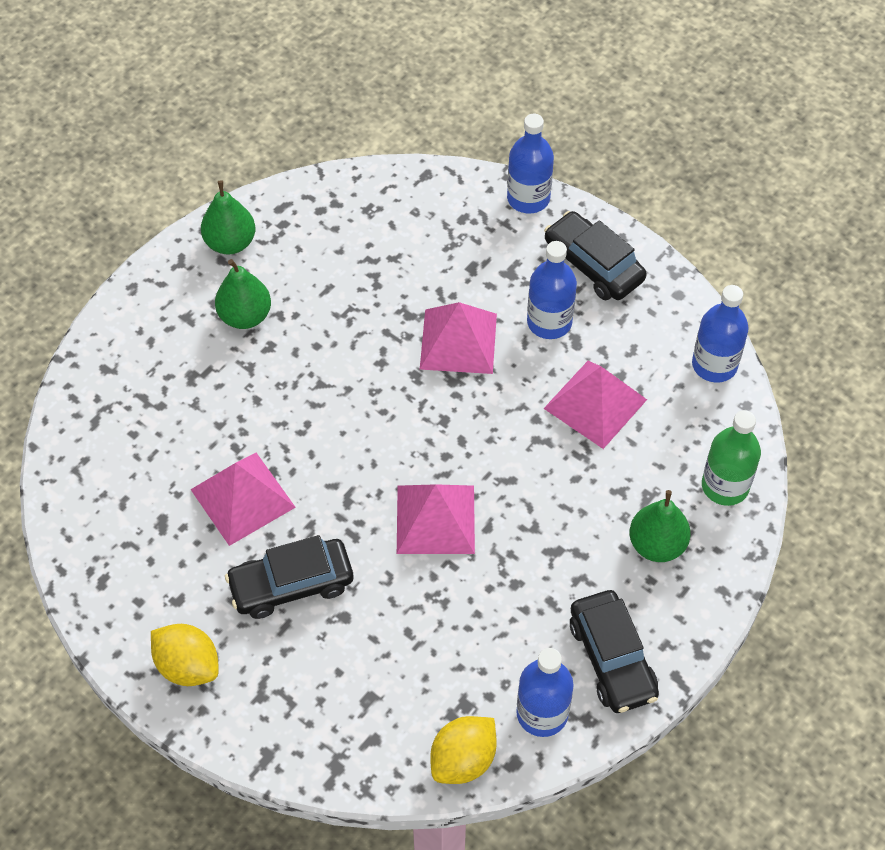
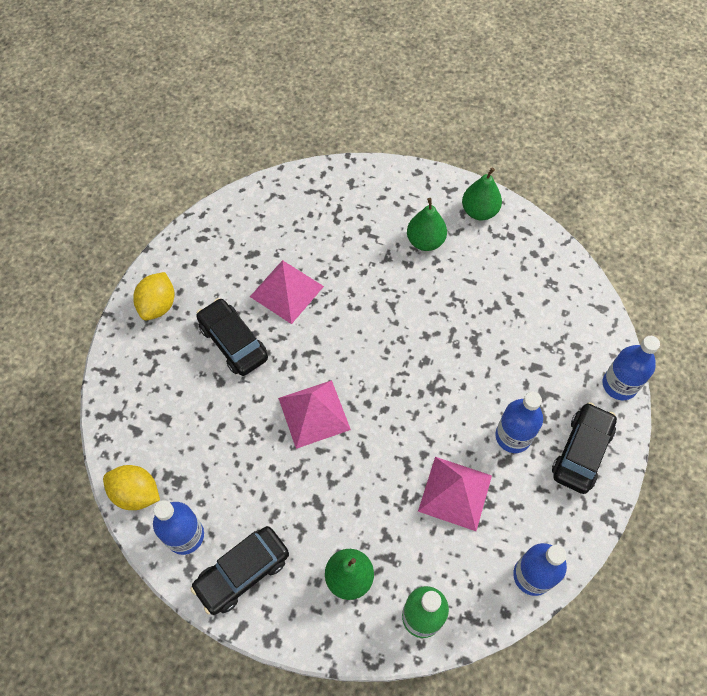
camera: 70 degrees right, 5 degrees up
pink pyramid [420,302,497,374] -> none

